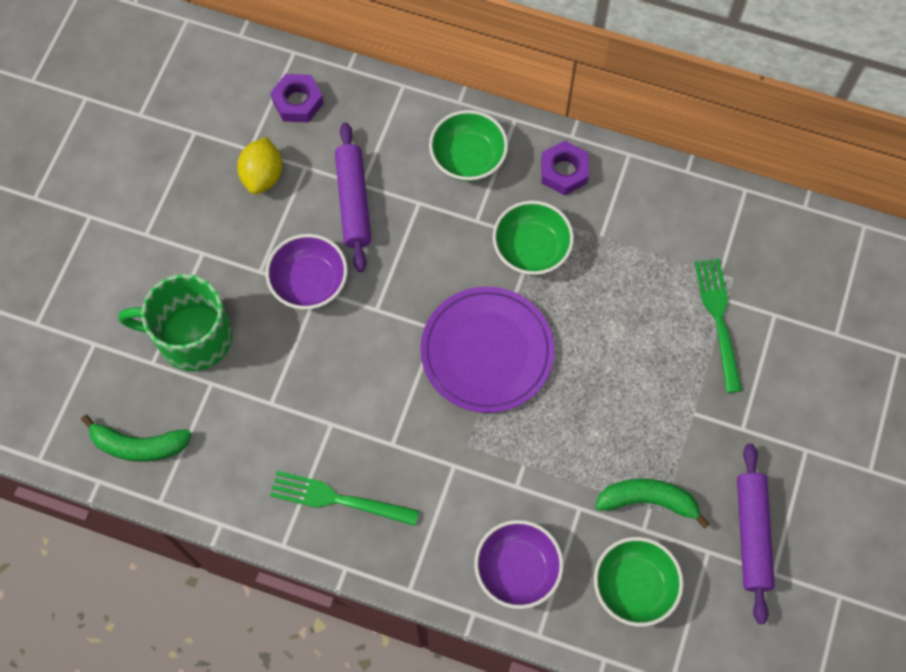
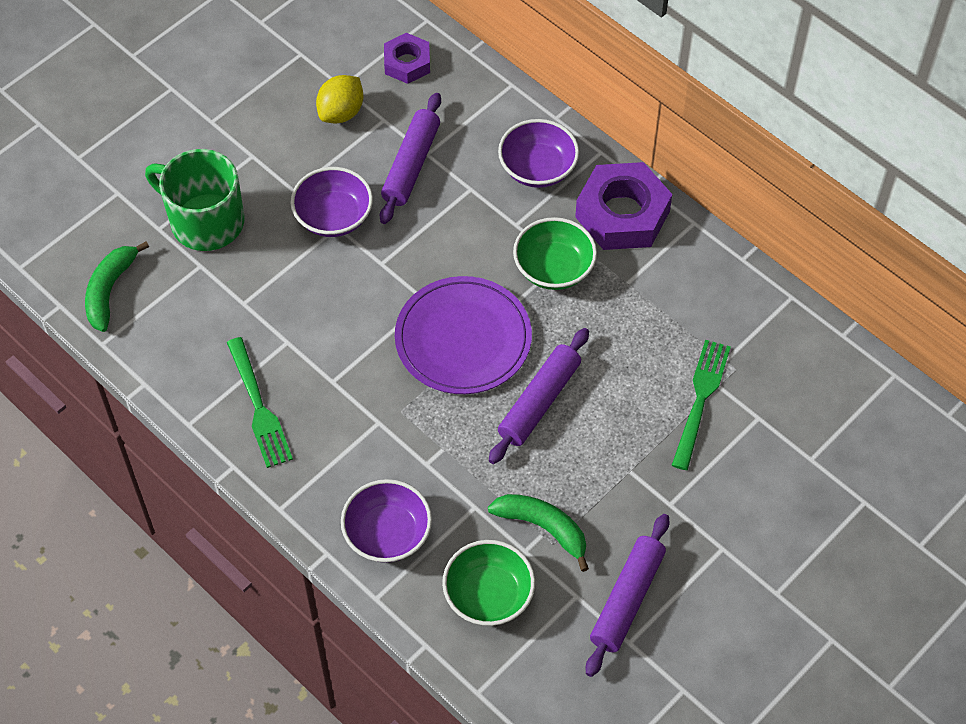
camera: 25 degrees right, 10 degrees down
green banana [81,415,192,462] -> green banana turned 75 degrees clockwise [85,241,149,332]
green fork [270,471,420,526] -> green fork turned 150 degrees counterclockwise [227,337,293,468]
green bowl [429,110,508,182] -> purple bowl [498,119,579,188]
purple nut [541,141,589,195] -> purple nut [575,162,672,250], size x1.73
none -> purple rolling pin [489,328,589,464]

